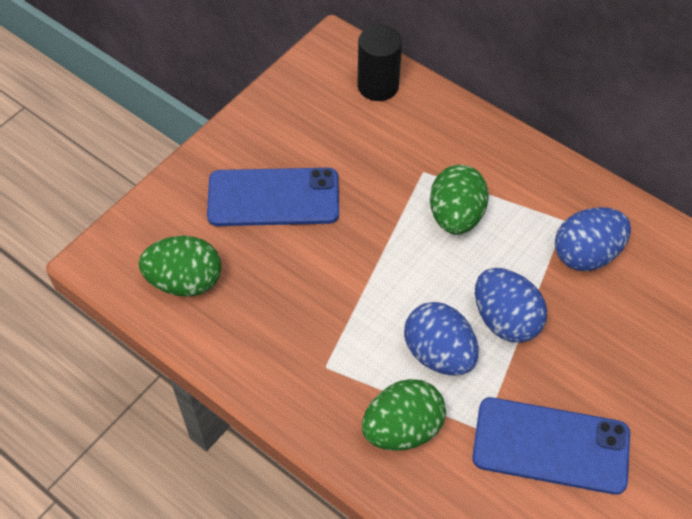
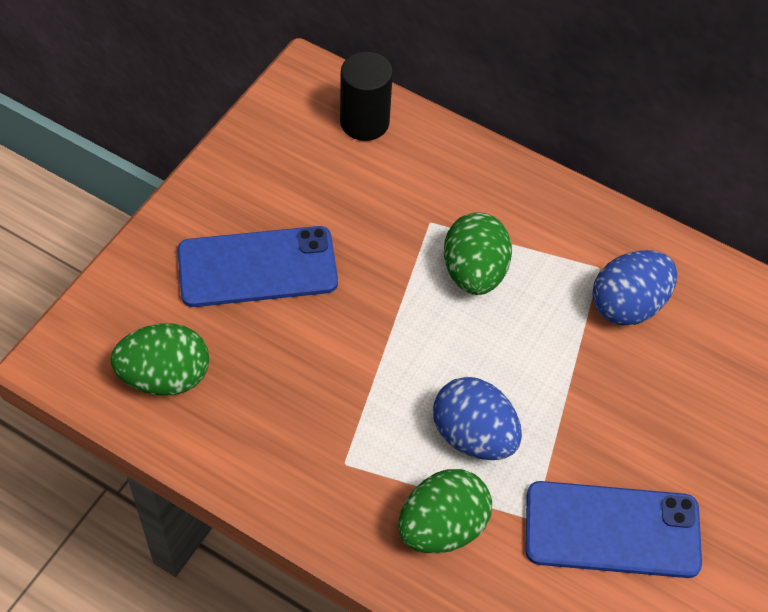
camera: 10 degrees left, 0 degrees up
blue egg [475,268,547,343] -> none

